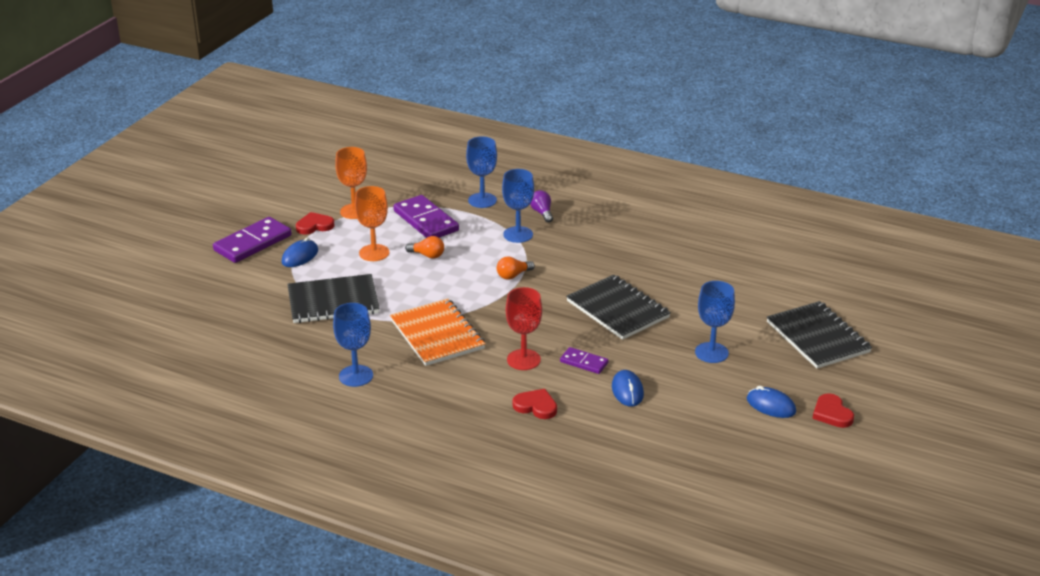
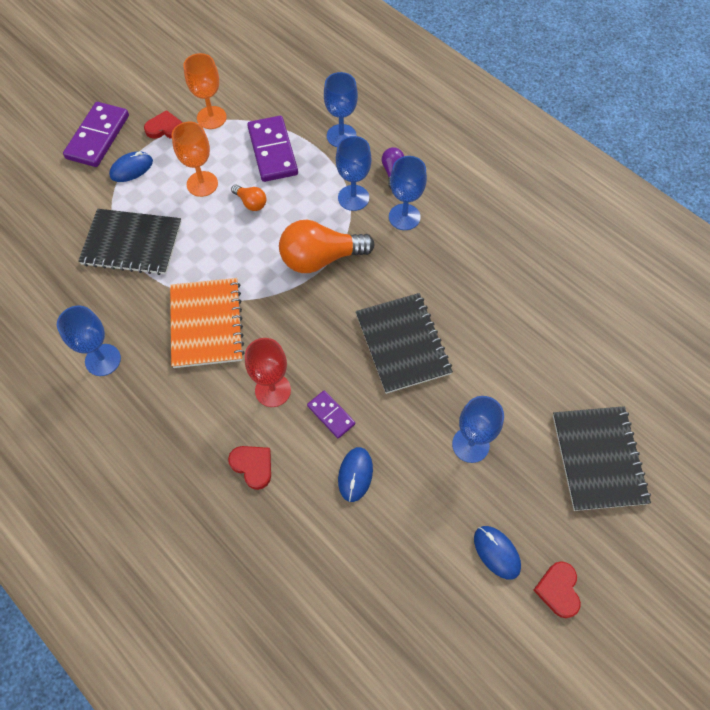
camera: 20 degrees right, 30 degrees up
purple domino [213,217,292,263] -> purple domino turned 45 degrees counterclockwise [63,102,129,167]
orange light bulb [497,256,535,280] -> orange light bulb [279,220,375,273], size x2.11
none -> blue goblet [389,156,427,230]

